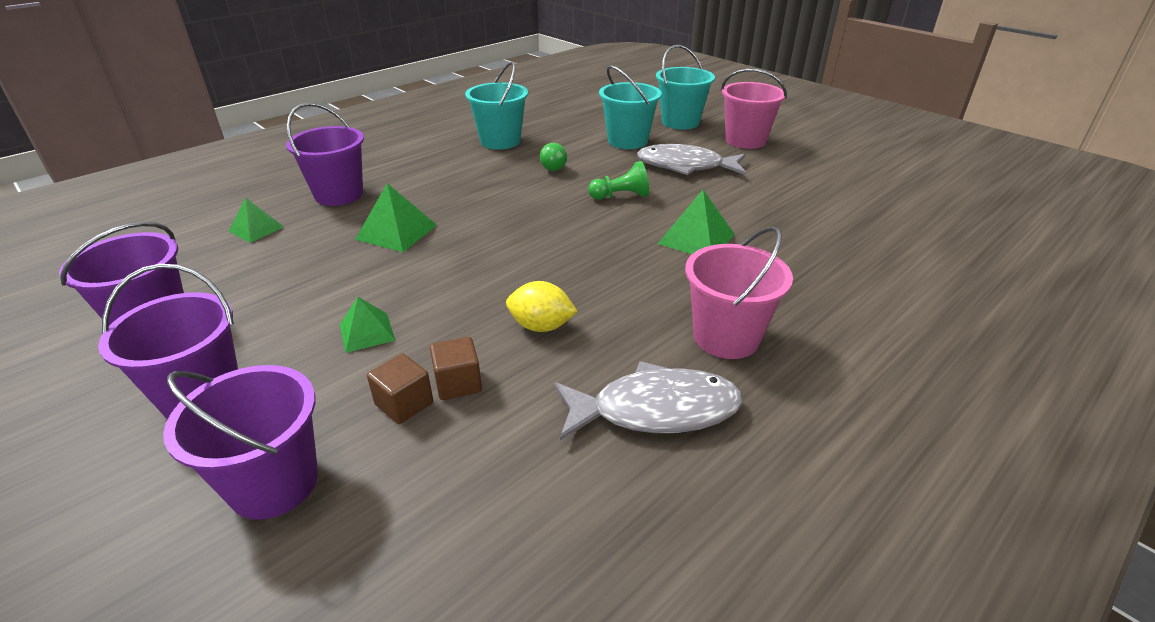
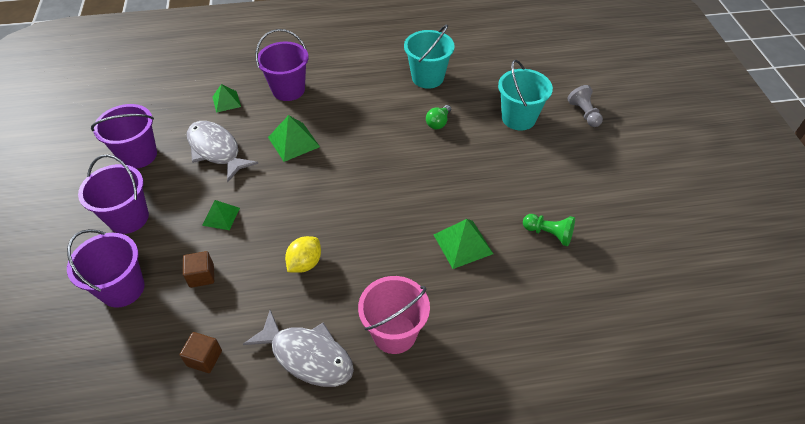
camera: 35 degrees right, 15 degrees up
brown cube [430,337,482,400] -> brown cube moved to [179,332,222,373]
yellow lemon [506,281,578,332] -> yellow lemon turned 75 degrees clockwise [285,236,321,273]
green pawn [588,161,649,200] -> green pawn moved to [523,214,575,246]
grey fish [637,144,746,175] -> grey fish moved to [187,121,258,182]
turquoise bucket [656,45,715,130] -> grey pawn [567,85,603,127]
pink bucket [721,69,787,149] -> none

